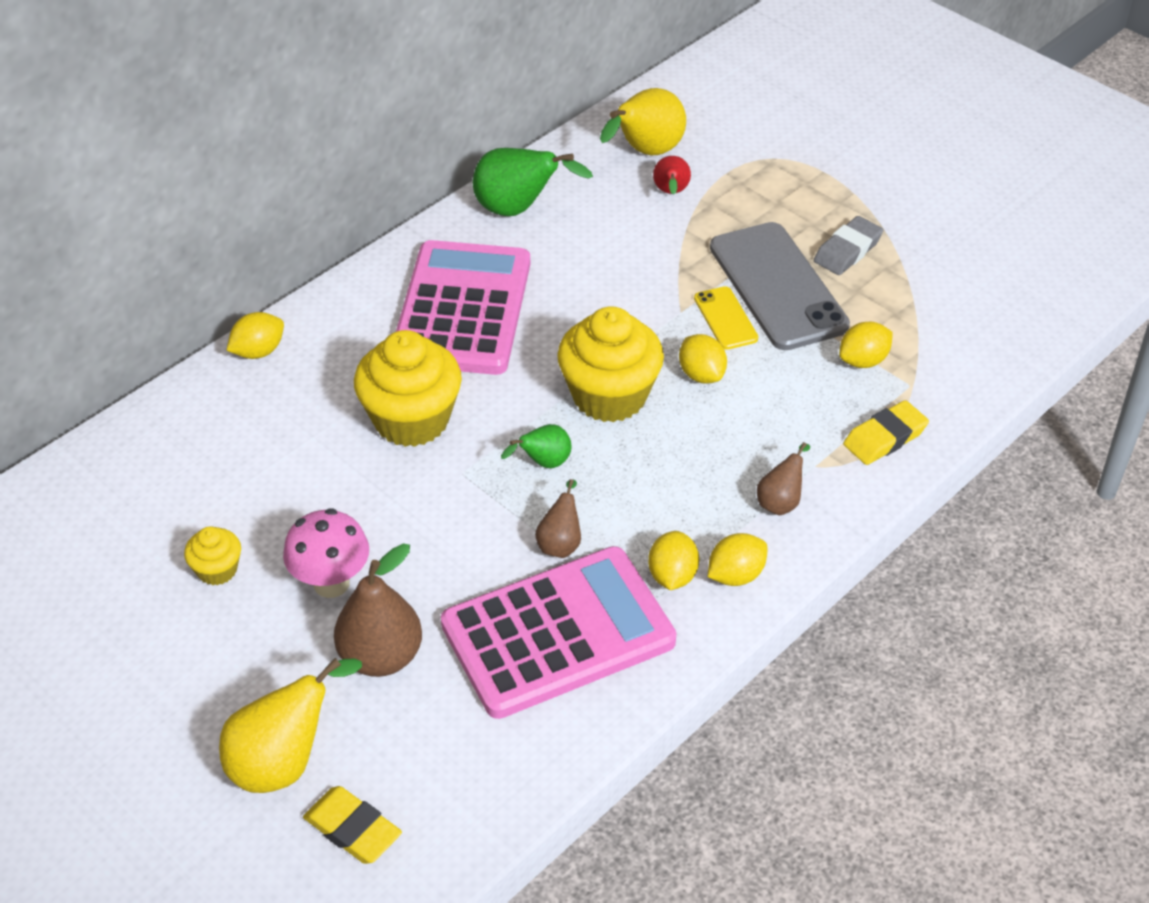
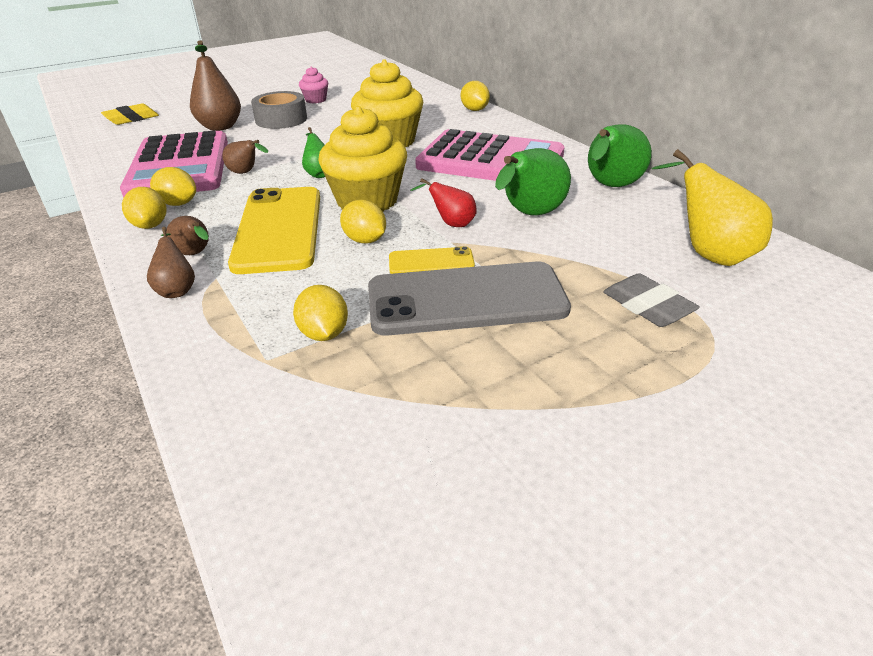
camera: 105 degrees right, 10 degrees down
yellow cupcake [184,526,241,586] -> pink cupcake [299,66,328,104]
yellow pear [219,658,362,793] -> none
pink mushroom [283,508,369,598] -> grey tape [251,91,307,129]
red pear [653,156,691,194] -> red pear moved to [410,178,477,227]
yellow lemon [679,334,727,384] -> yellow lemon turned 60 degrees clockwise [340,200,386,243]
grey eraser [814,216,883,275] -> grey eraser moved to [603,273,700,327]
yellow eraser [843,400,929,465] -> none
none -> brown pear [147,227,195,298]
none -> yellow phone [228,187,320,274]
none -> green pear [495,148,571,215]

